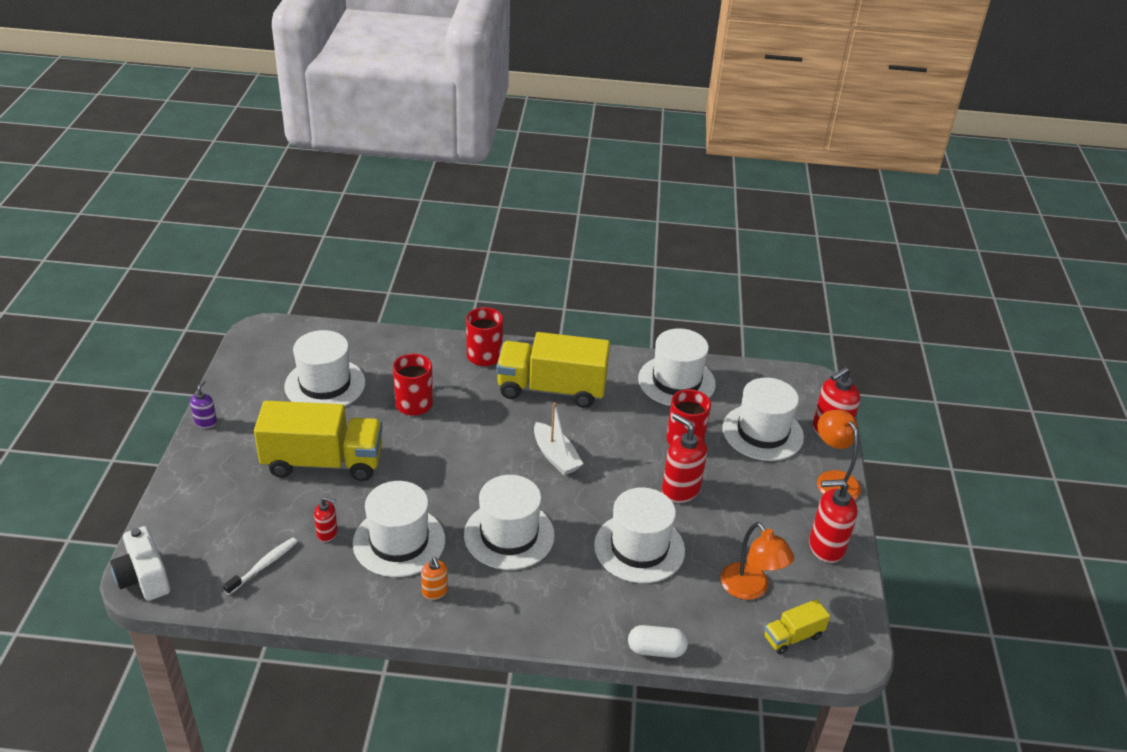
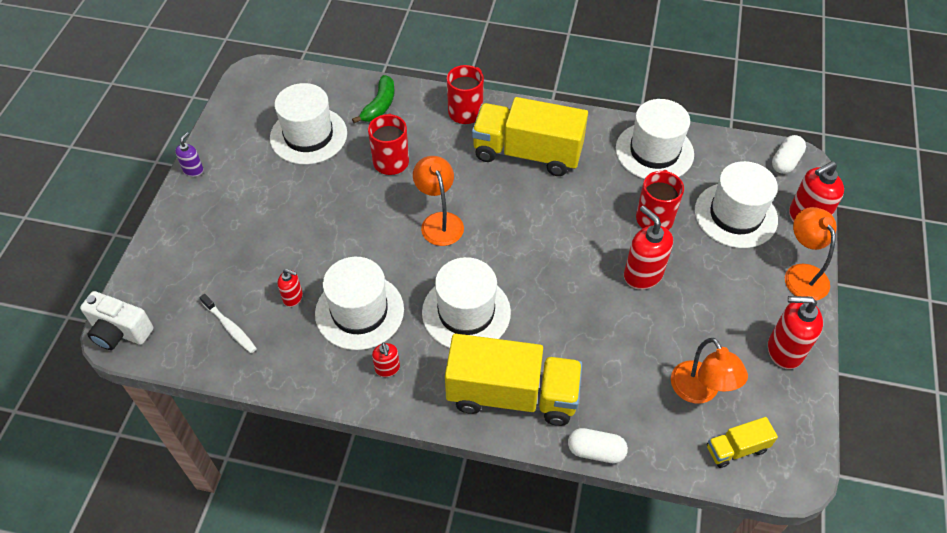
camera: 10 degrees right, 15 degrees up
white camera [110,526,170,601] -> white camera turned 45 degrees counterclockwise [80,291,154,350]
white toothbrush [223,537,297,595] -> white toothbrush turned 90 degrees clockwise [199,294,257,353]
yellow truck [254,401,383,481] -> yellow truck moved to [445,334,582,426]
orange soap dispenser [421,557,448,600] -> red soap dispenser [372,343,400,377]
white boat [534,402,583,475] -> none
white hat [594,487,685,583] -> none
none -> green banana [352,75,395,123]
none -> orange lamp [413,156,464,246]
none -> white capsule [772,135,806,174]

